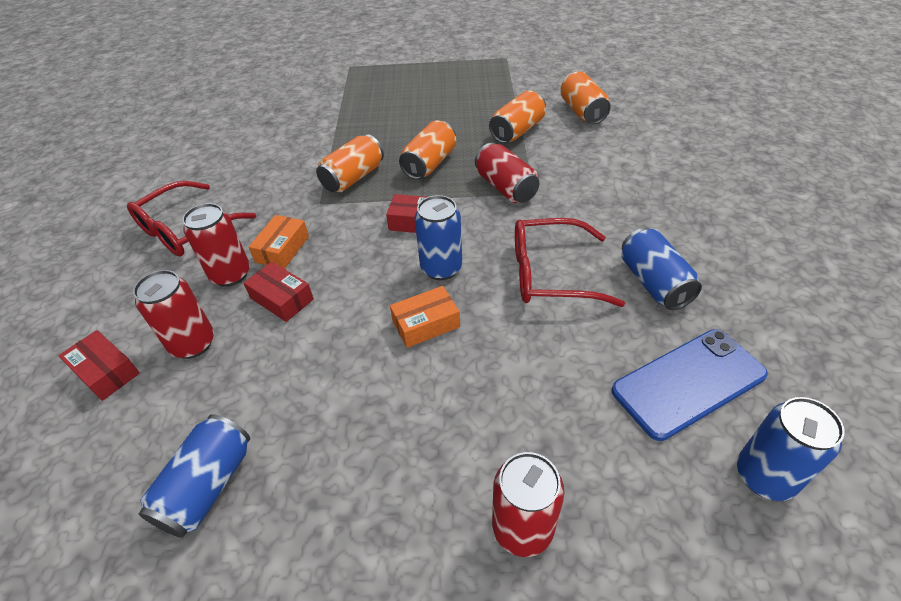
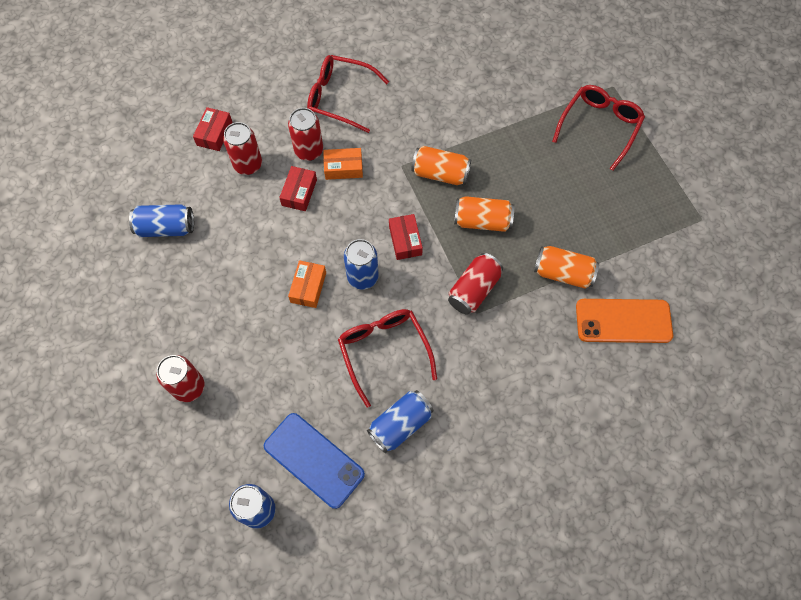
camera: 65 degrees right, 20 degrees up
orange box [390,286,460,348] -> orange box turned 60 degrees clockwise [288,260,326,308]
orange can [560,71,611,124] -> orange phone [576,299,673,343]
none -> red glasses [552,85,645,171]

